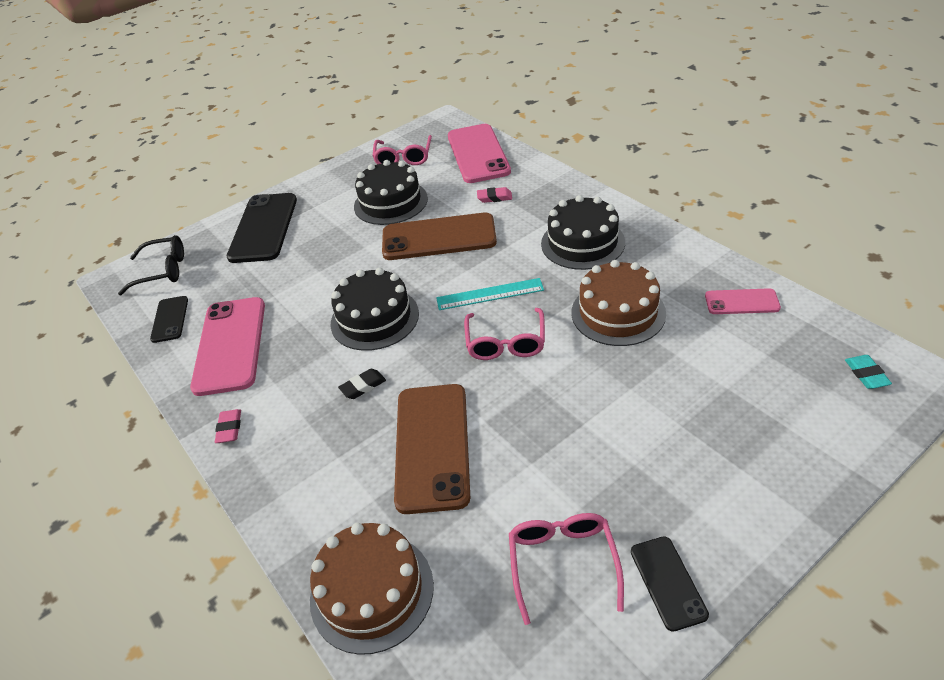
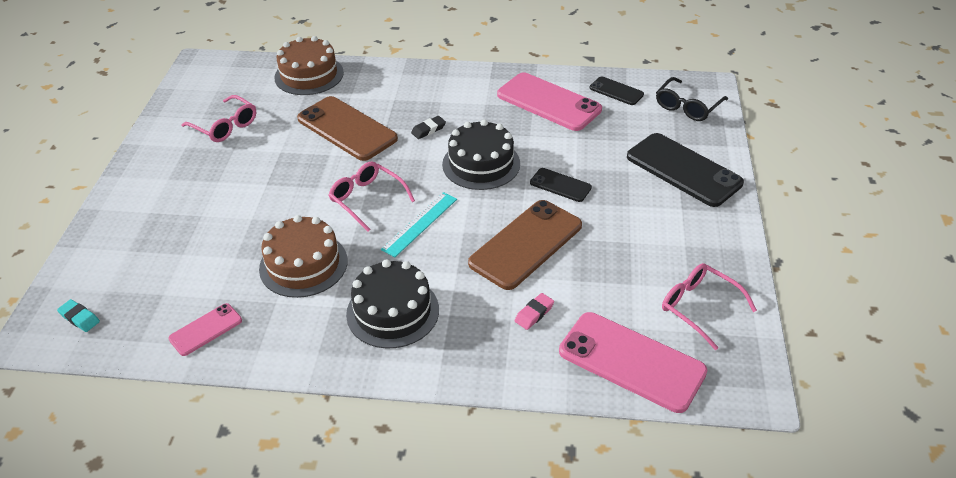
camera: 130 degrees right, 0 degrees up
pink eraser [215,409,241,443] -> none
black eraser [338,369,386,399] -> black eraser turned 45 degrees clockwise [411,116,446,139]
black cake [354,160,428,225] -> none
black phone [631,536,709,632] -> black phone moved to [530,168,592,202]

